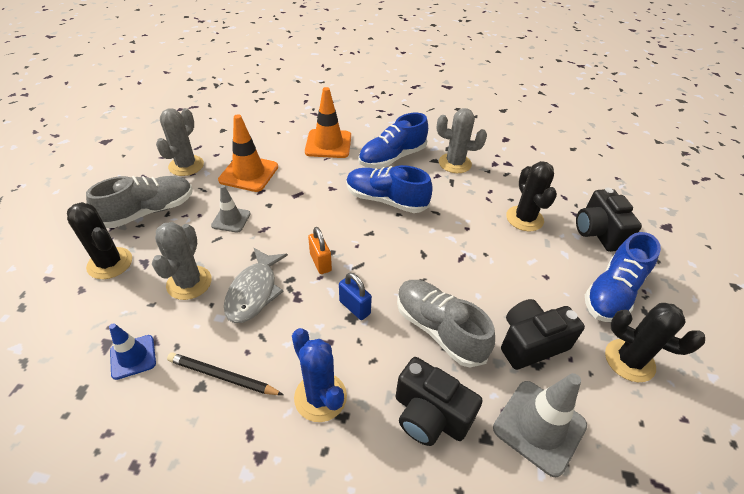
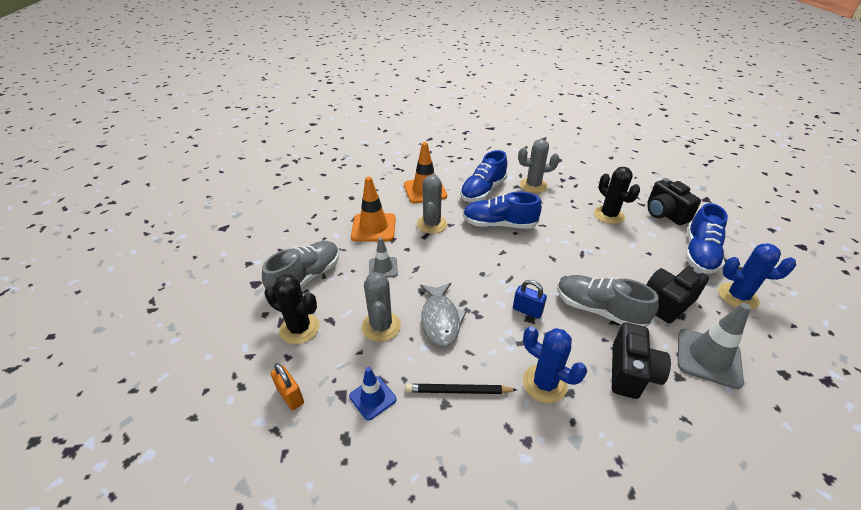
camera: 15 degrees left, 5 degrees down
grey cactus [156,108,204,176] -> grey cactus moved to [417,174,447,234]
orange padlock [308,227,332,274] -> orange padlock moved to [271,363,304,410]
black camera [395,357,483,446] -> black camera turned 90 degrees counterclockwise [612,323,671,399]
black cactus [605,303,705,382] -> blue cactus [718,243,796,310]

